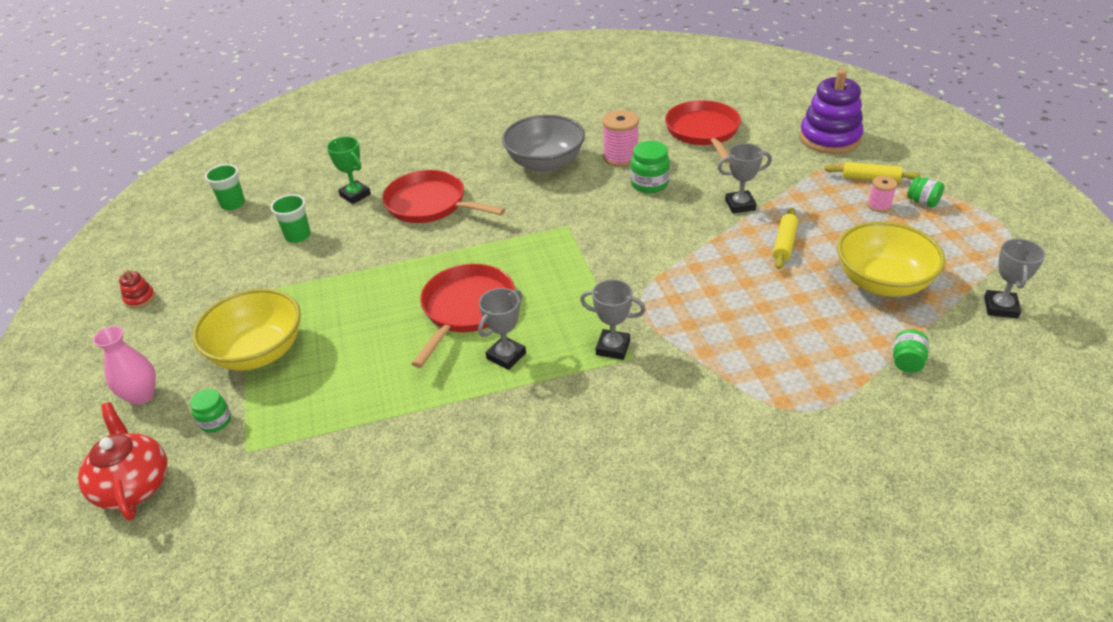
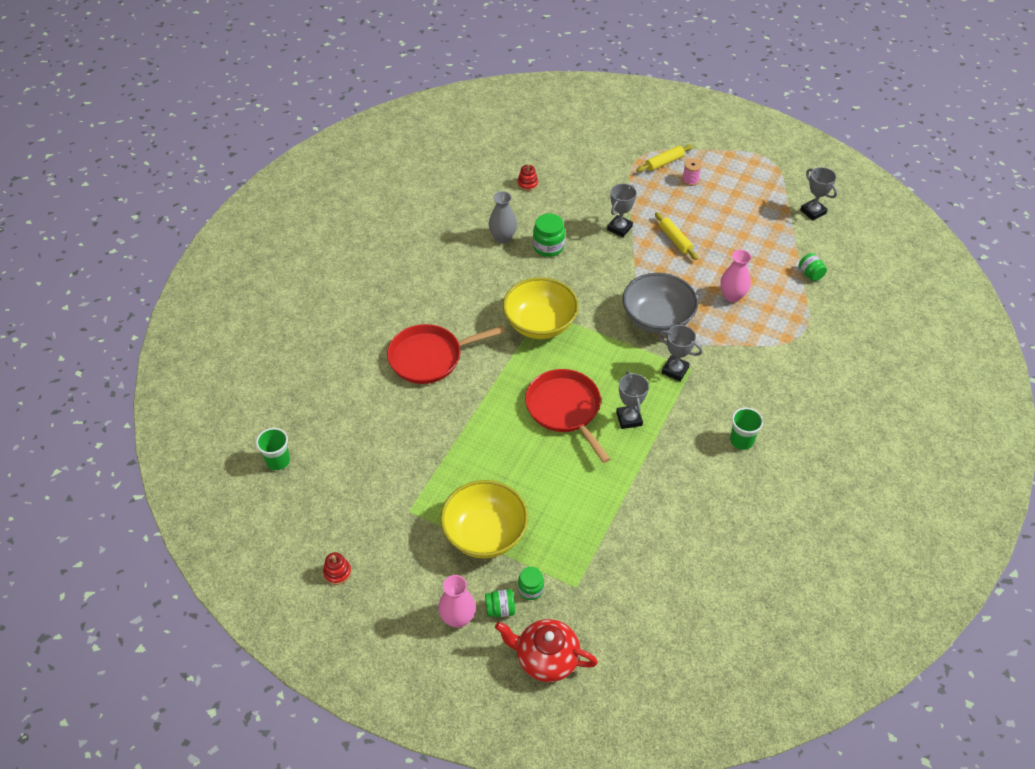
camera: 50 degrees left, 10 degrees up
green cup [270,194,311,243] -> green cup moved to [730,408,763,450]
green trophy [327,136,371,204] -> none
grey bowl [502,115,585,173] -> grey bowl moved to [623,273,698,334]
grey trophy [580,279,646,360] -> grey trophy turned 60 degrees clockwise [658,325,703,381]
pink spool [602,110,639,167] -> grey vase [488,191,517,243]
red pan [665,100,741,164] -> red stacking toy [517,164,538,191]
purple stacking toy [799,69,864,154] -> none
yellow bowl [837,221,945,297] -> yellow bowl moved to [503,277,579,339]
green jar [907,176,944,208] -> green jar moved to [485,589,515,617]
none -> pink vase [720,250,751,302]

